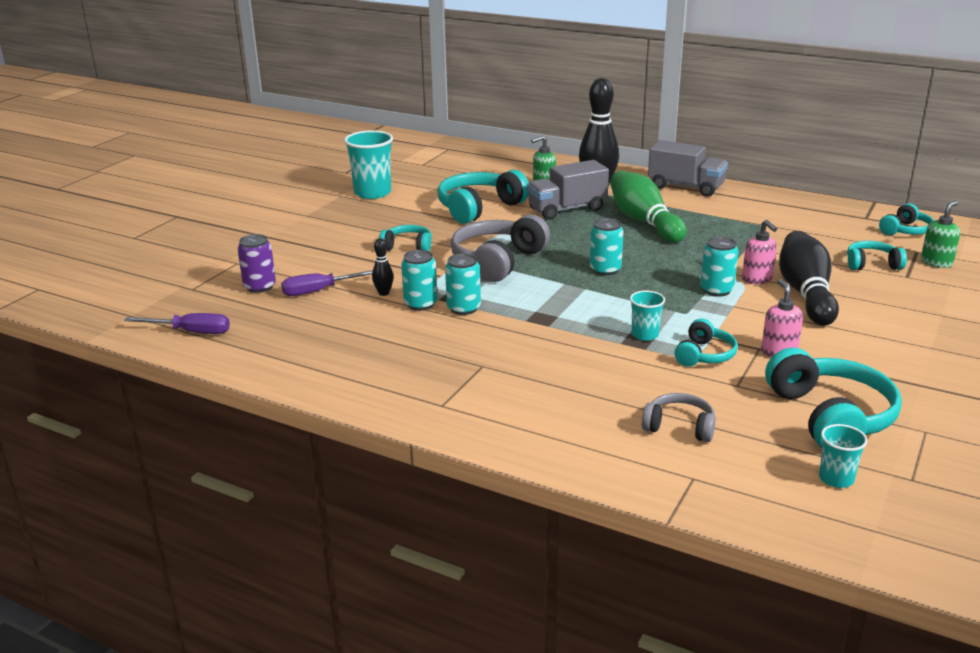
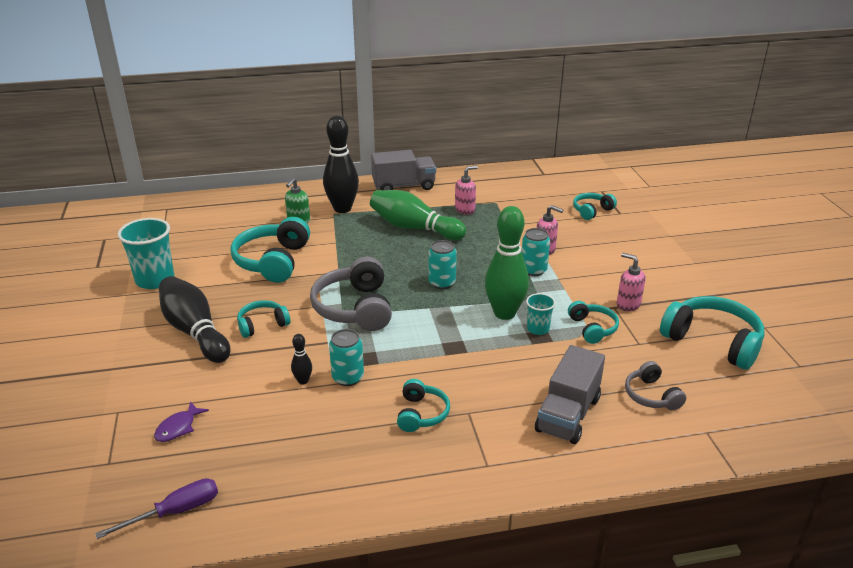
camera: 40 degrees left, 5 degrees up
purple can [237,234,276,293] -> purple fish [154,401,209,442]
purple screwdriver [281,270,373,296] -> none
turquoise can [445,254,481,315] -> none
grey truck [527,160,609,220] -> grey truck moved to [535,345,605,444]
grey headphones [642,393,716,442] -> grey headphones turned 90 degrees counterclockwise [625,361,686,411]
black bowling pin [779,231,839,326] -> black bowling pin moved to [159,276,230,363]
turquoise cup [819,424,868,488] -> none
turquoise headphones [879,203,934,235] -> turquoise headphones moved to [397,379,450,432]
green soap dispenser [921,201,960,268] -> none
none -> pink soap dispenser [455,165,478,215]
none -> green bowling pin [485,206,529,320]

